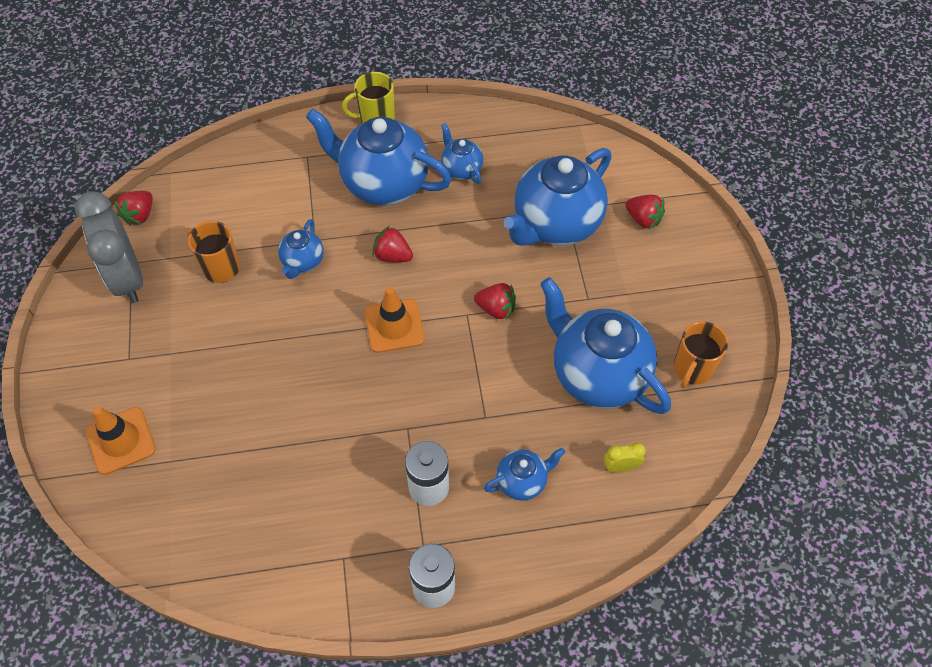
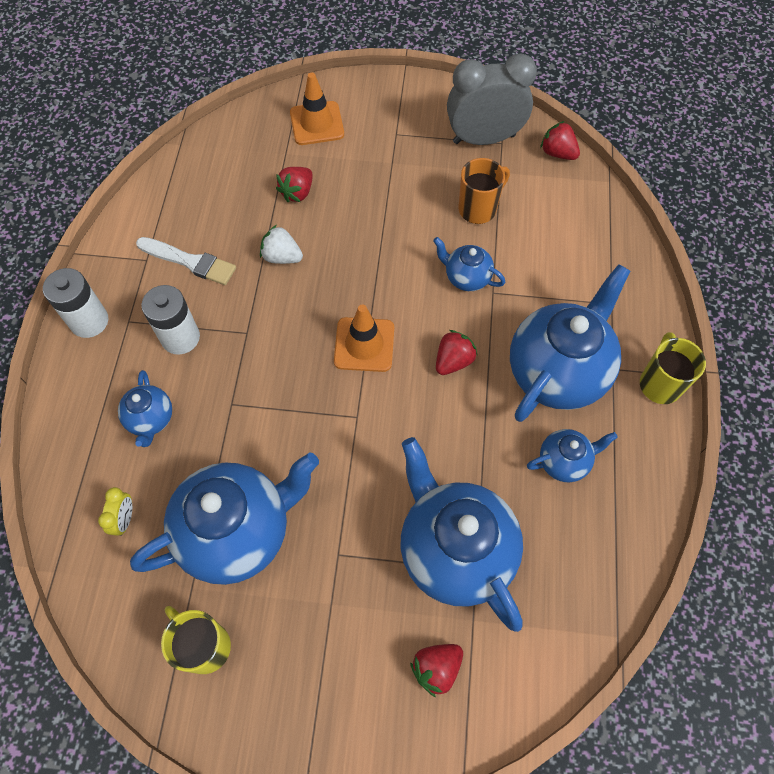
camera: 105 degrees right, 5 degrees up
red strawberry [474,283,516,320] -> red strawberry moved to [276,167,313,202]
orange mug [674,321,728,388] -> yellow mug [161,606,231,674]
none -> white brush [136,237,236,285]
none -> white strawberry [260,225,303,264]

